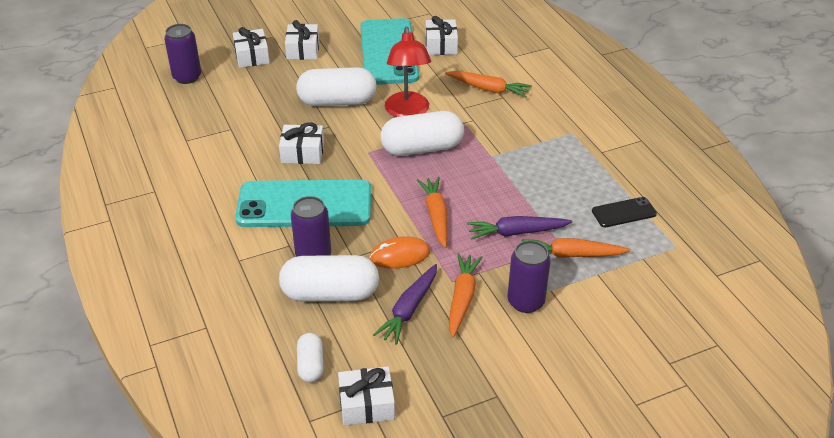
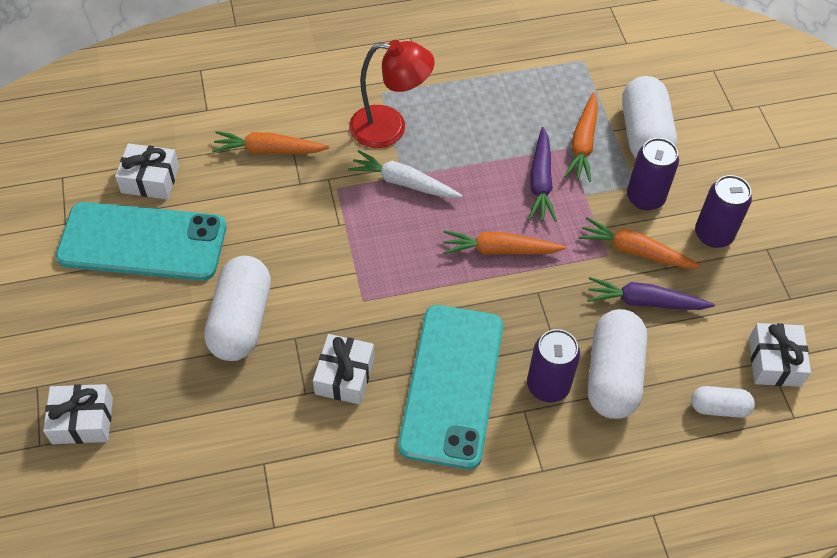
camera: 80 degrees left, 15 degrees up
purple can [164,24,201,84] -> purple can moved to [695,175,752,248]
white gift [285,20,319,60] -> none
orange mouse [369,236,430,269] -> none
purple carrot [373,264,437,345] -> purple carrot turned 150 degrees clockwise [587,277,715,310]
white capsule [380,111,464,156] -> white capsule moved to [622,76,677,158]
red lamp [385,27,431,117] -> red lamp moved to [349,40,434,148]
orange carrot [445,71,532,98] -> orange carrot turned 120 degrees counterclockwise [212,131,329,154]
black phone [592,197,657,227] -> none
none -> white carrot [348,150,462,198]

